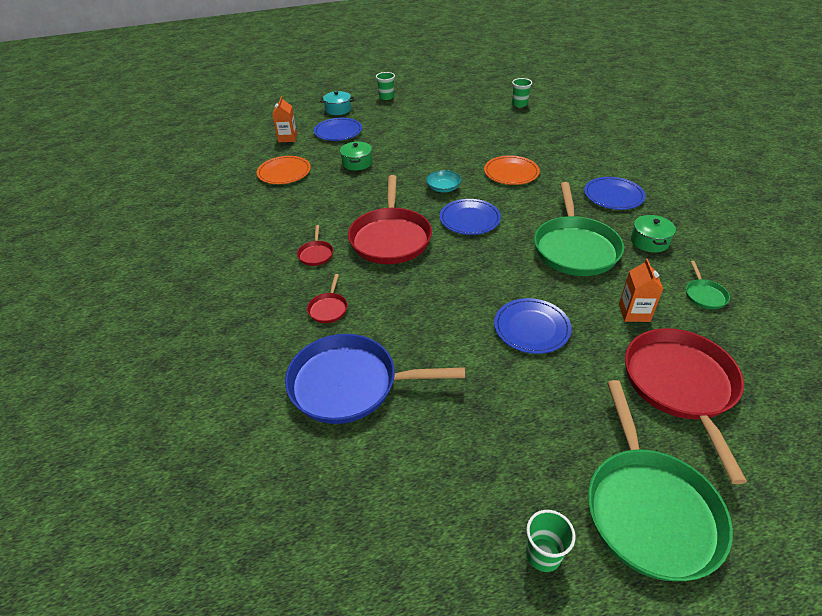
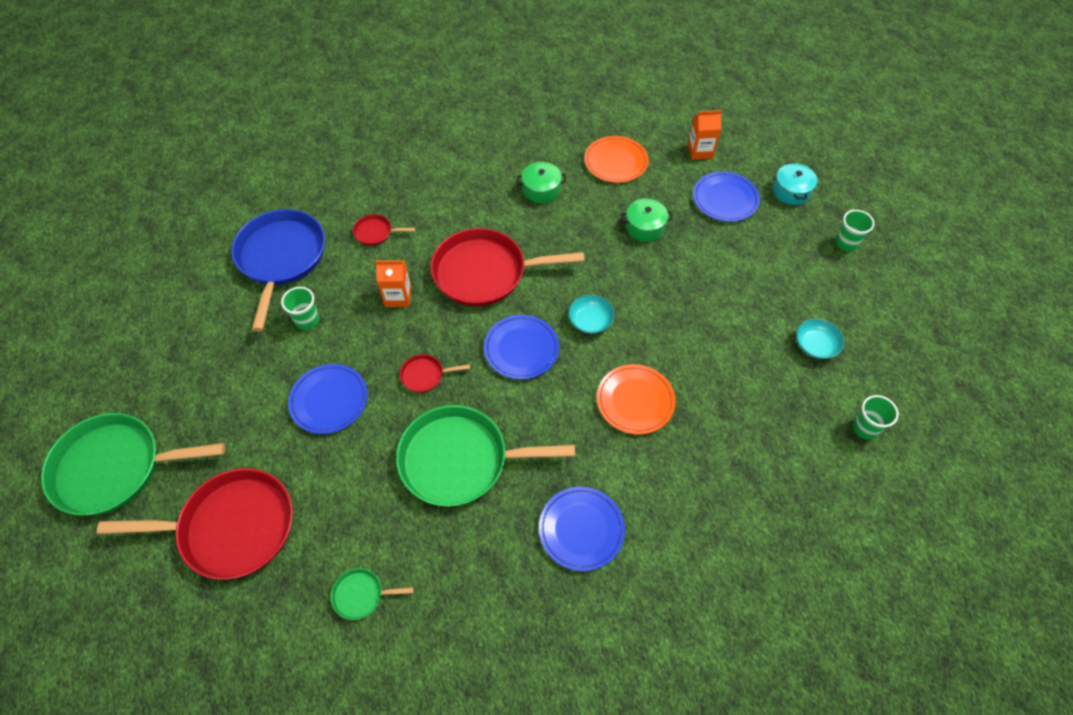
camera: 85 degrees right, 15 degrees up
red pan [297,225,333,266] -> red pan moved to [400,354,470,393]
green cup [526,510,575,572] -> green cup moved to [281,287,319,330]
orange carton [619,259,663,322] -> orange carton moved to [375,260,411,307]
green pot [631,215,676,253] -> green pot moved to [517,162,566,203]
none -> turquoise bowl [796,319,844,359]

